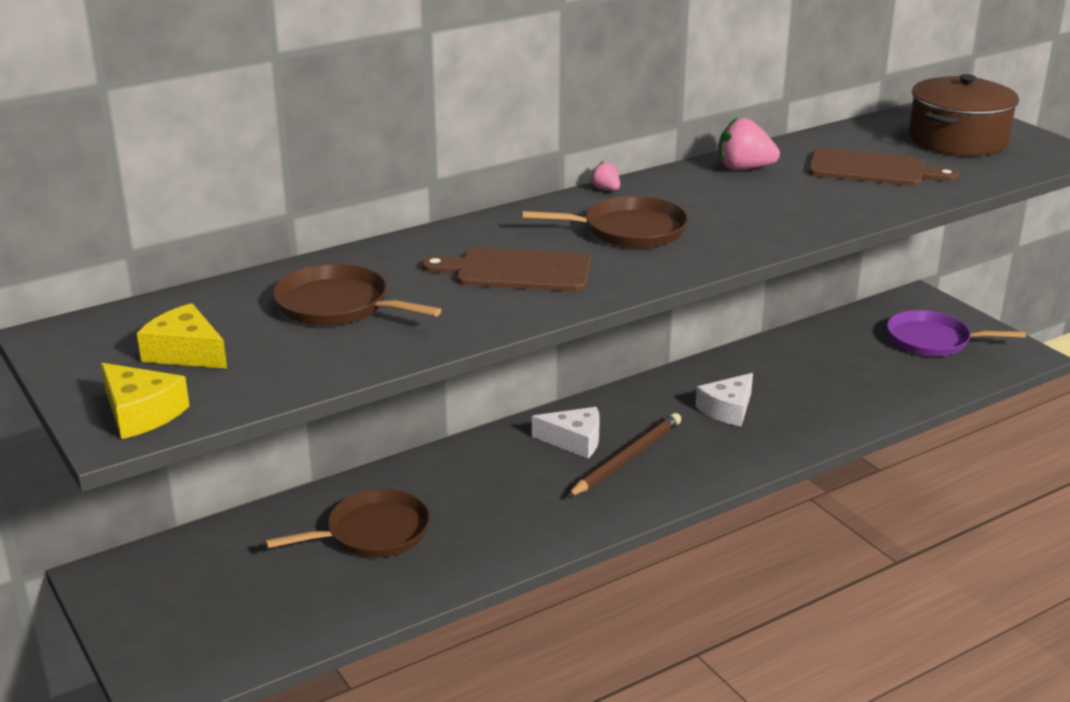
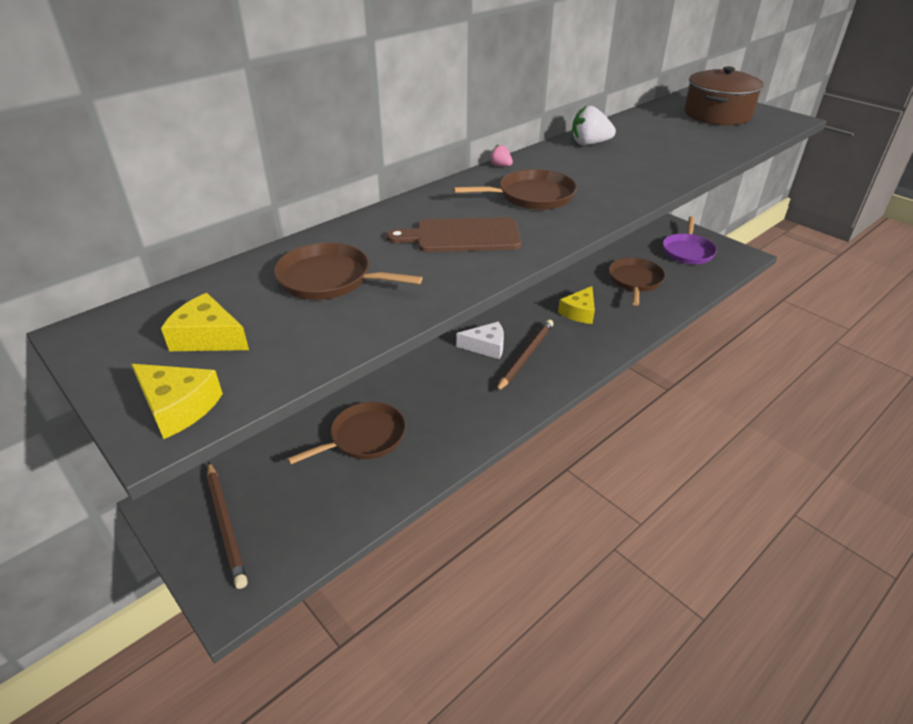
camera: 10 degrees left, 10 degrees up
white cheese [695,373,753,426] -> yellow cheese [558,286,595,324]
pink strawberry [718,118,780,170] -> white strawberry [572,106,616,145]
brown cutting board [808,148,959,186] -> none
purple pan [887,310,1026,356] -> purple pan turned 75 degrees counterclockwise [663,216,717,264]
none -> brown pencil [207,462,248,589]
none -> brown pan [609,258,665,306]

